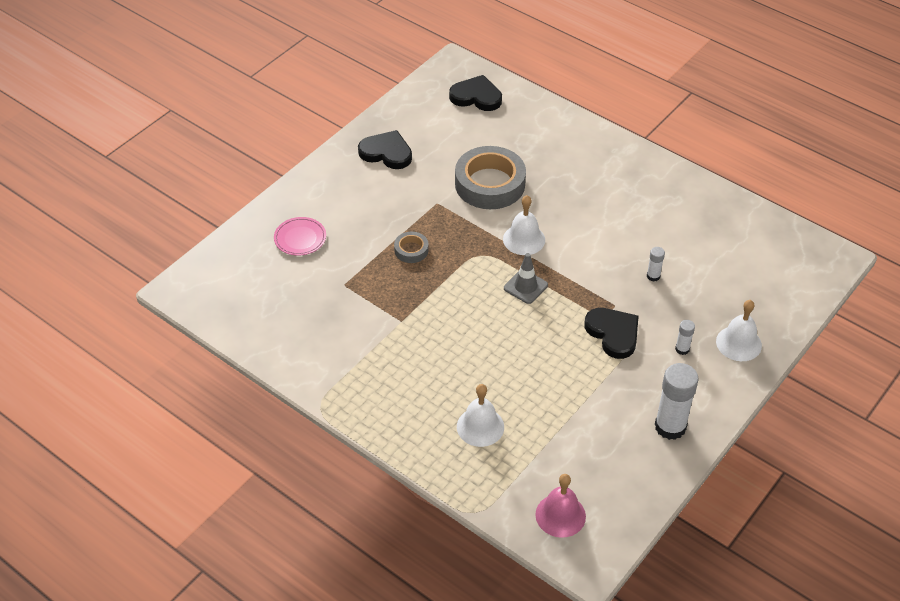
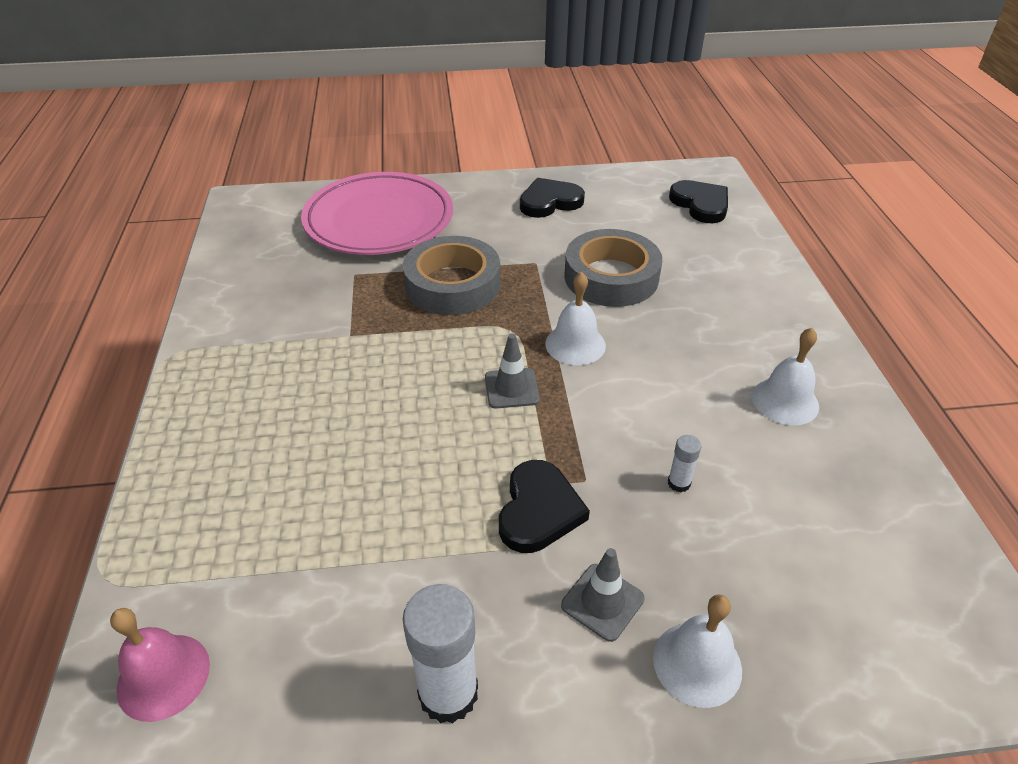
camera: 45 degrees right, 5 degrees down
pink plate [274,217,326,256] -> pink plate [301,172,453,255], size x2.43
black heart [358,130,412,169] -> black heart turned 90 degrees counterclockwise [520,178,585,218]
grey tape [394,232,429,263] -> grey tape [403,236,500,315], size x2.15
white bell [457,384,504,447] -> white bell moved to [752,328,819,425]
white glue stick [675,320,695,355] -> grey traffic cone [561,548,645,642]

